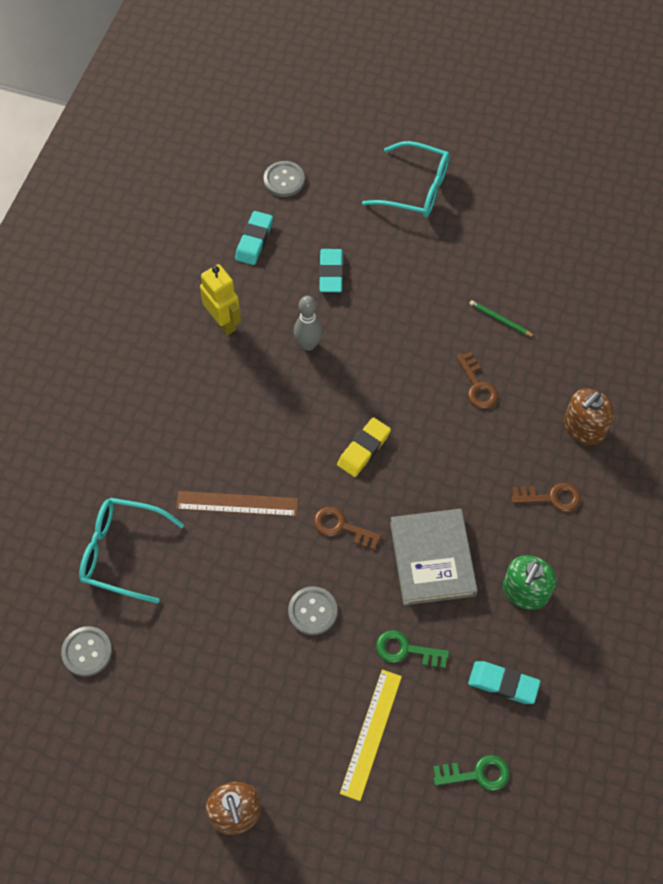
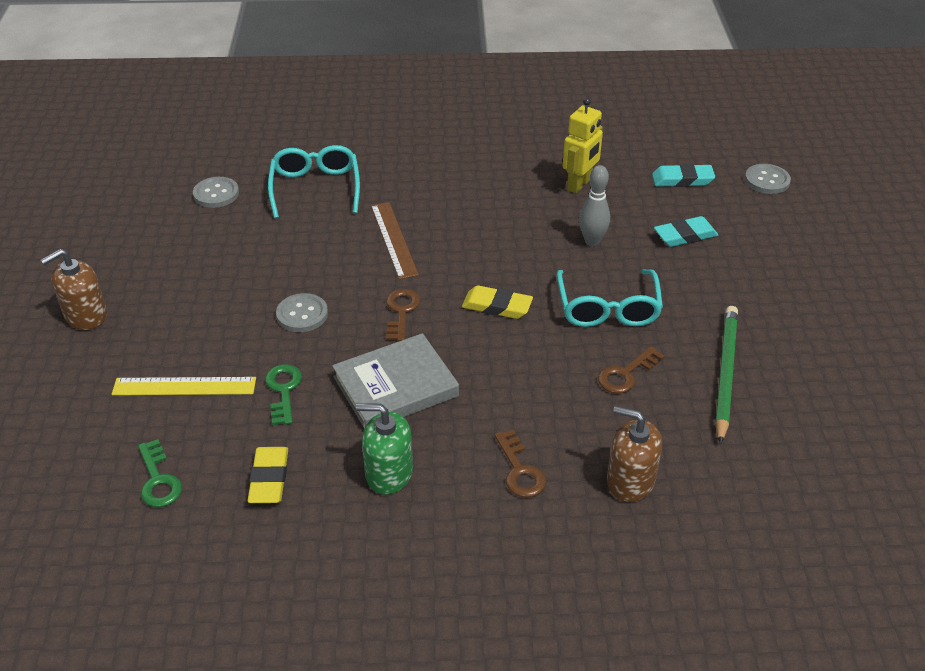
camera: 70 degrees right, 20 degrees down
turquoise glasses [362,141,450,218] -> turquoise glasses moved to [556,269,663,327]
turquoise eraser [468,661,540,704] -> yellow eraser [247,447,288,503]
green pencil [469,300,535,337] -> green pencil [715,306,738,444], size x2.08

